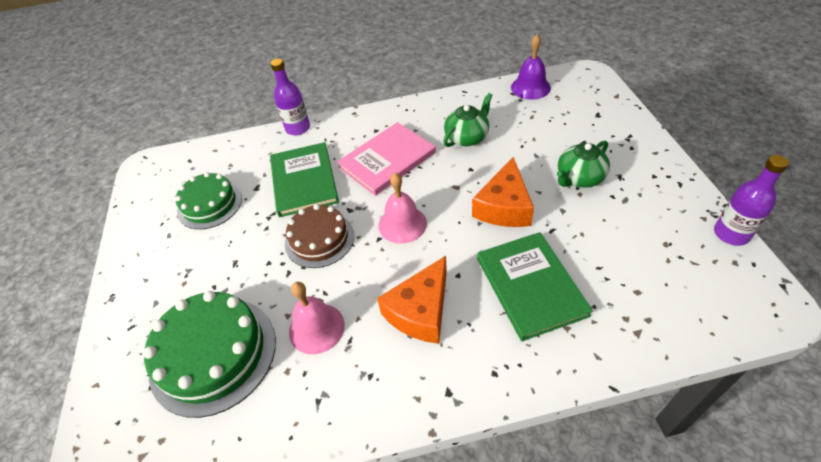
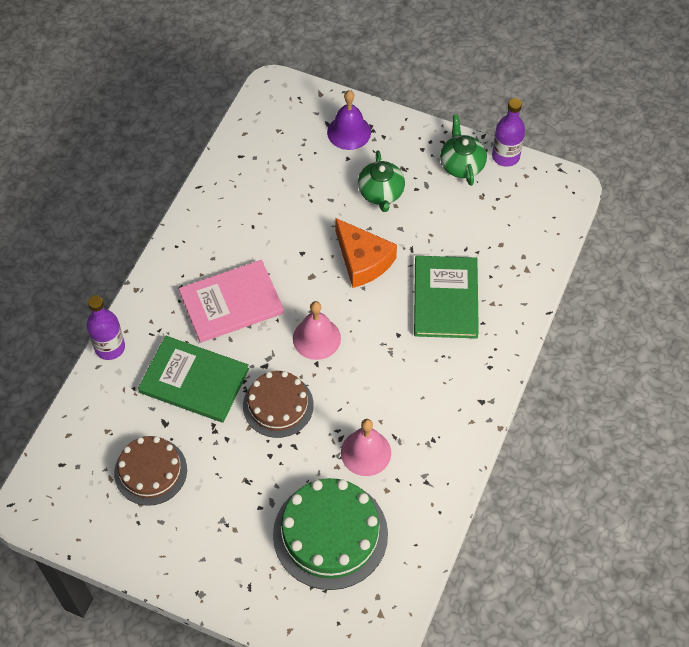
camera: 60 degrees left, 10 degrees up
green cake [175,172,242,229] -> brown cake [114,436,187,506]
pink book [337,122,436,196] -> pink book turned 75 degrees clockwise [179,260,284,343]
orange cheese [377,256,447,344] -> none
green teapot [443,93,493,147] -> green teapot moved to [440,115,487,186]
green book [477,232,593,341] -> green book turned 75 degrees clockwise [414,256,479,338]
purple bell [511,34,551,100] -> purple bell moved to [327,90,371,150]

